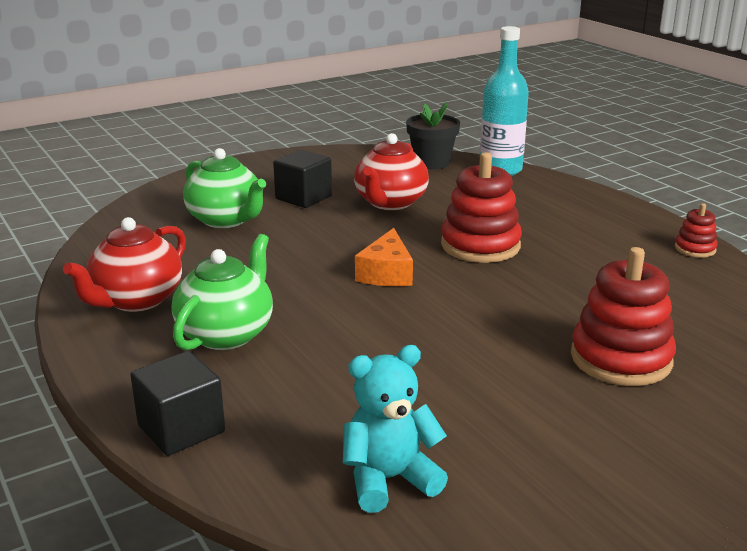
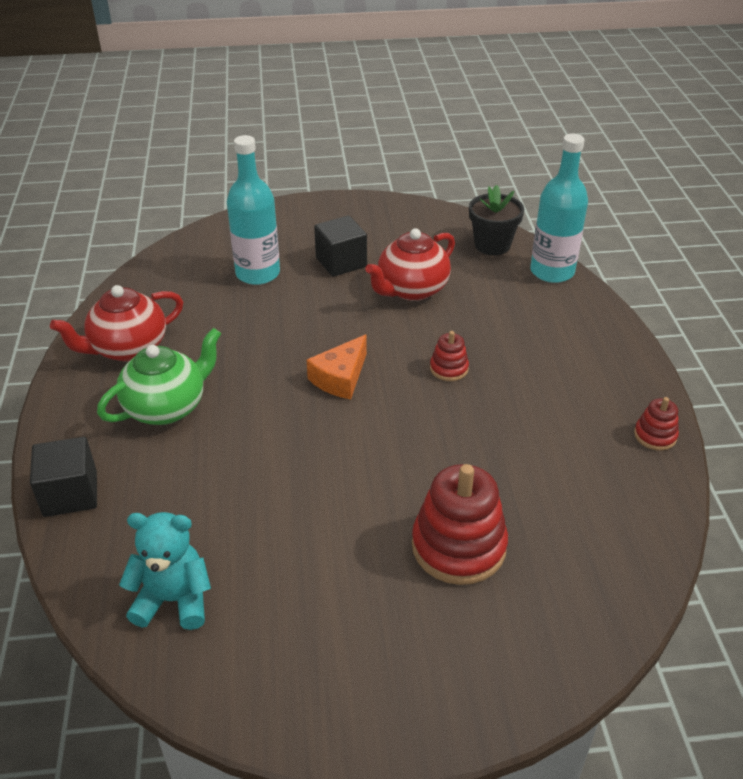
camera: 25 degrees right, 15 degrees up
green teapot [183,148,266,228] -> turquoise bottle [227,135,280,285]
red stacking toy [441,152,522,263] -> red stacking toy [430,331,469,381], size x0.50

